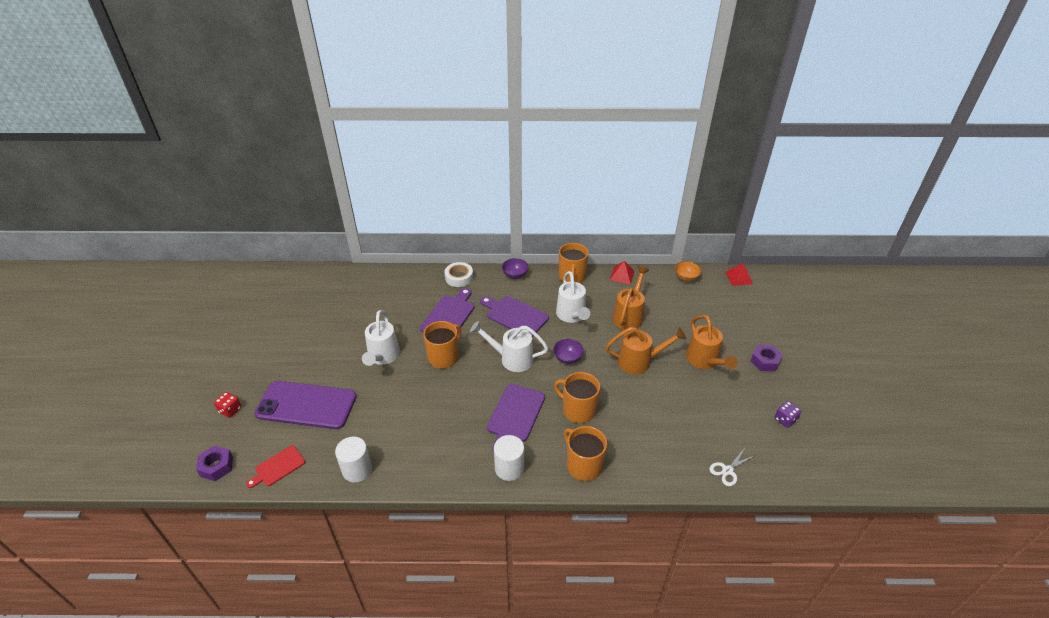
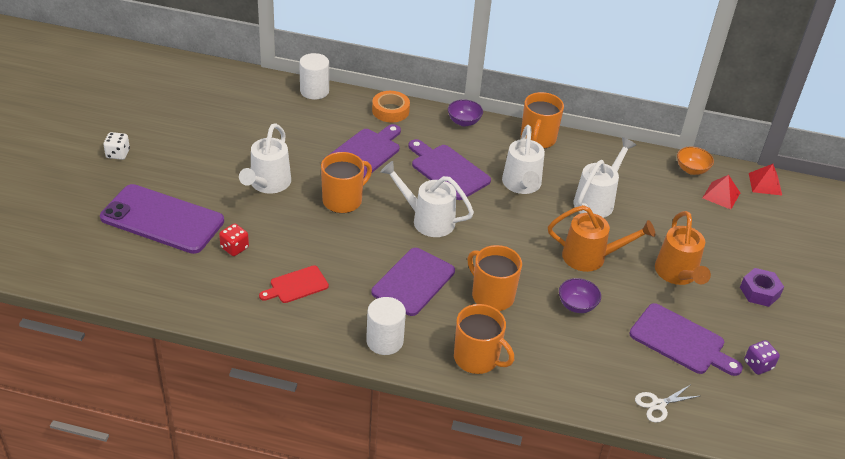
camera: 10 degrees right, 0 degrees up
purple nut [196,446,233,481] -> none
red dice [214,392,242,418] -> red dice moved to [219,224,249,256]
red cutting board [246,445,305,488] -> red cutting board moved to [259,265,329,303]
white cylinder [335,437,372,483] -> white cylinder moved to [299,53,329,100]
white tape [445,262,473,287] -> orange tape [372,91,410,122]
purple bowl [553,339,584,364] -> purple bowl moved to [559,278,601,313]
orange mug [564,426,607,481] -> orange mug turned 150 degrees clockwise [454,304,514,374]
red pyramid [610,261,635,284] -> red pyramid moved to [702,175,740,209]
orange watering can [613,266,649,330] -> white watering can [574,137,636,218]
none -> white dice [103,132,130,160]
none -> purple cutting board [629,303,743,376]

